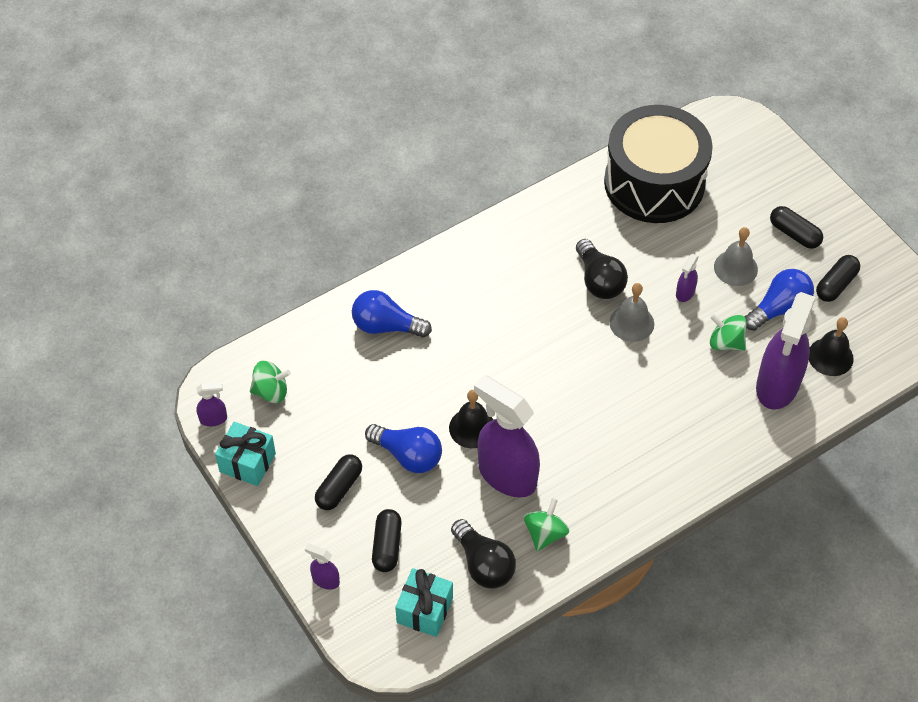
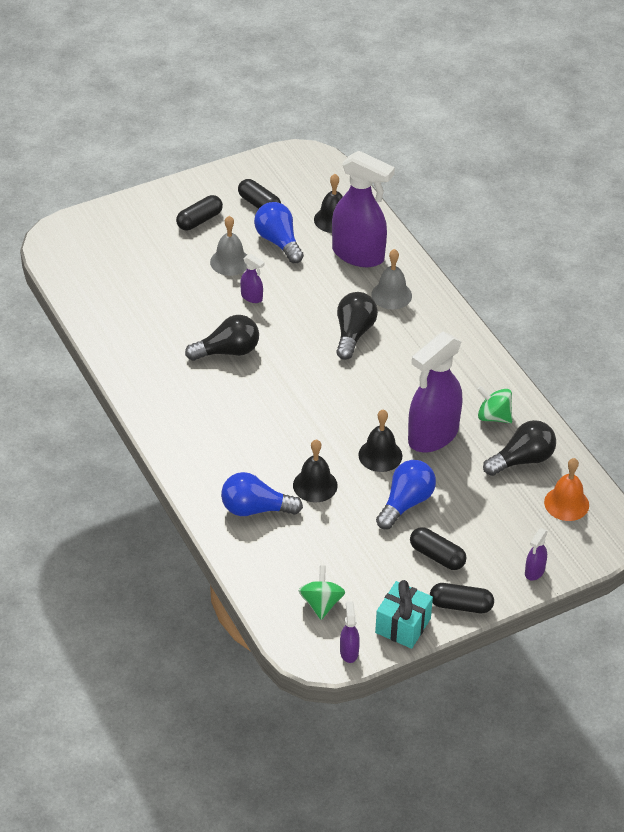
camera: 85 degrees left, 10 degrees down
blue light bulb [352,290,432,337] -> blue light bulb turned 75 degrees clockwise [221,472,303,516]
black capsule [372,509,402,572] -> black capsule moved to [430,583,494,613]
turquoise gift [395,568,453,637] -> orange bell [544,458,589,521]
black drum [604,105,713,223] -> none
grey bell [609,283,654,342] -> grey bell moved to [371,249,412,309]
green spinning top [710,314,747,351] -> none
none -> black bell [293,440,338,502]
none -> black light bulb [336,292,378,360]

